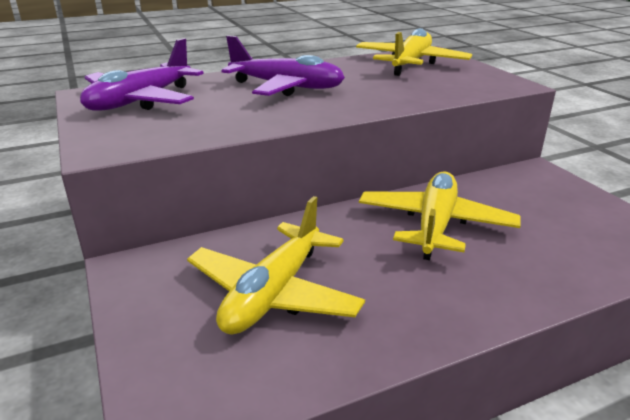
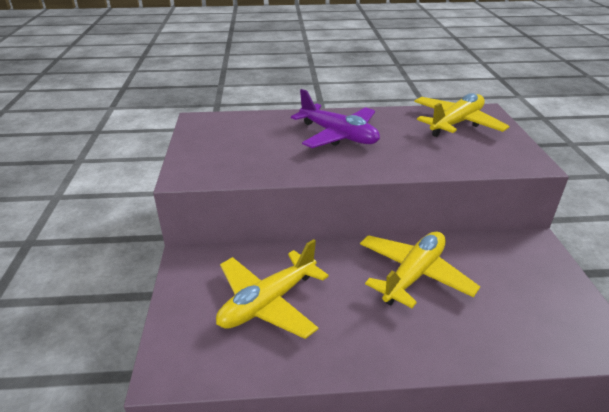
camera: 20 degrees right, 5 degrees up
purple plane [80,38,204,110] -> none

